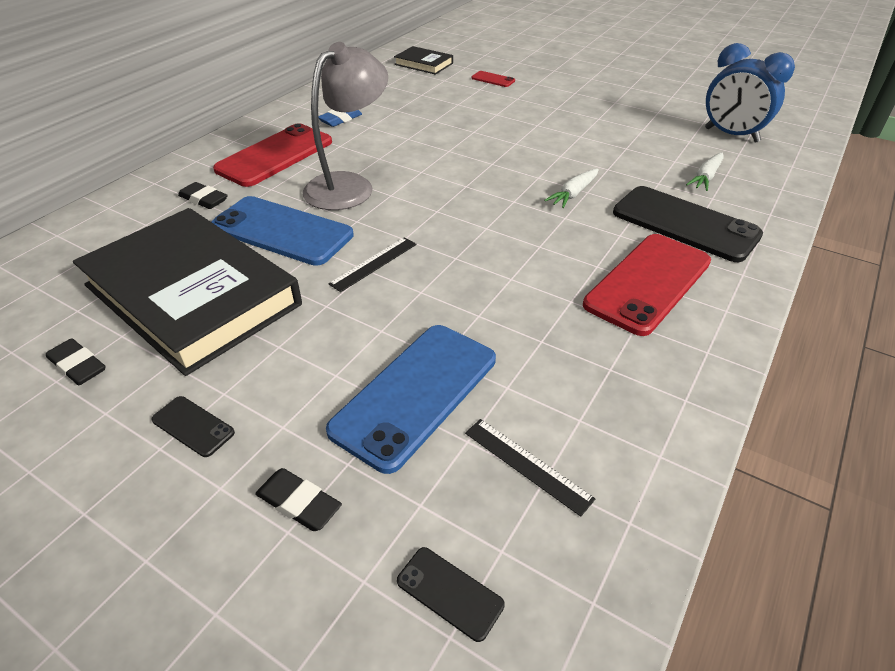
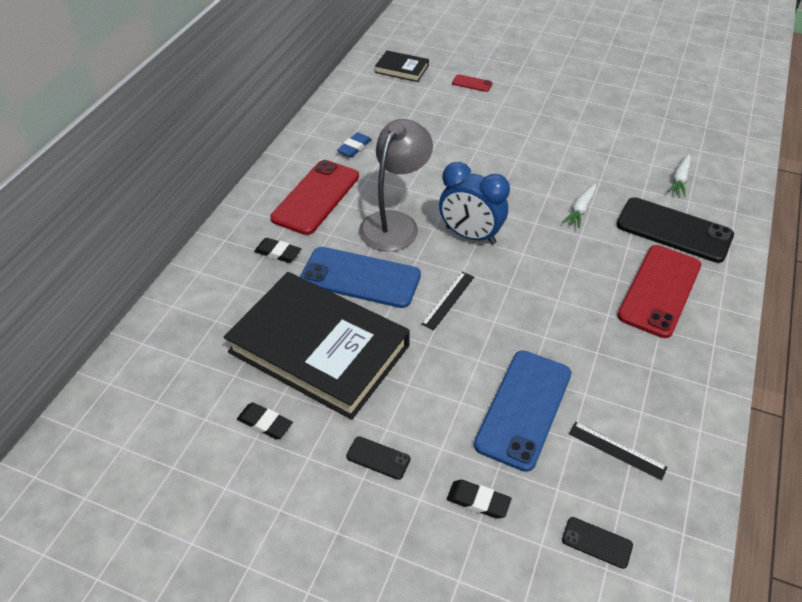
camera: 10 degrees left, 5 degrees up
blue clock [705,43,795,143] -> blue clock moved to [439,162,510,244]

